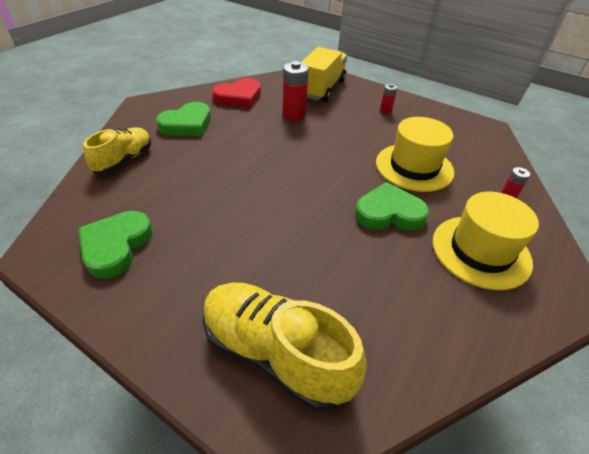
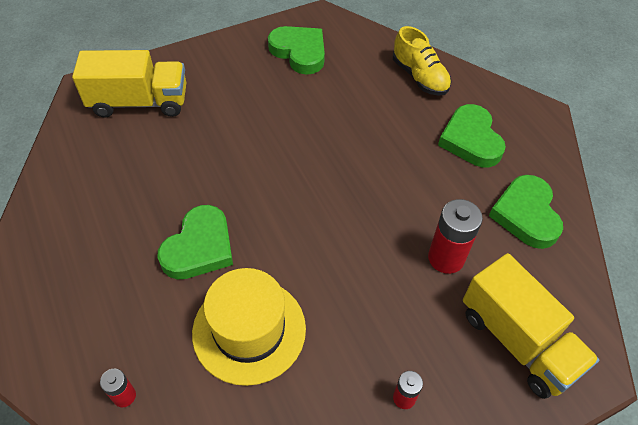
camera: 120 degrees right, 10 degrees up
yellow shoe [203,282,367,412] -> yellow truck [72,50,186,117]
red heart [212,78,261,108] -> green heart [489,175,563,249]
yellow hat [433,192,539,290] -> none

